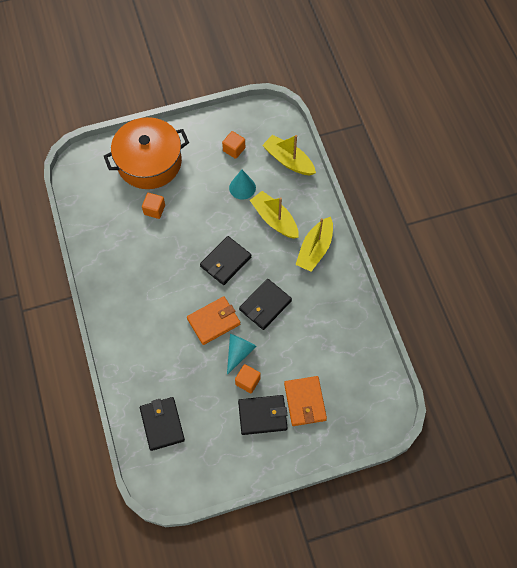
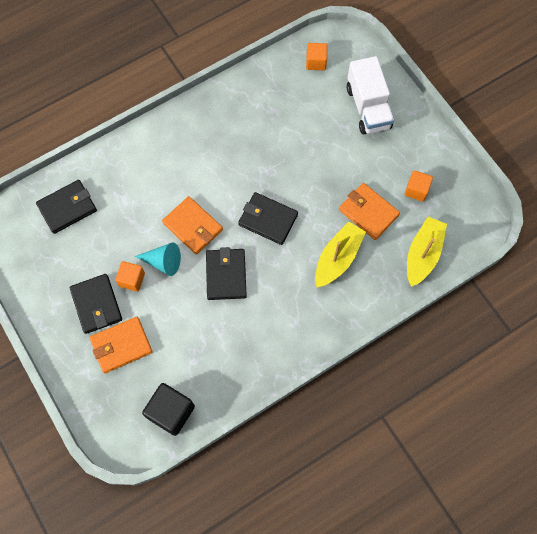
camera: 75 degrees right, 5 degrees up
orange pot [104,117,189,189] -> white truck [347,56,394,134]
orange cube [142,193,165,219] -> orange cube moved to [306,43,327,70]
turquoise cone [229,170,256,200] -> orange wallet [339,183,400,240]
black wallet [239,279,292,330] -> black wallet turned 60 degrees clockwise [206,247,247,300]
yellow boat [295,217,333,272] -> none
none -> black cube [142,383,195,436]

